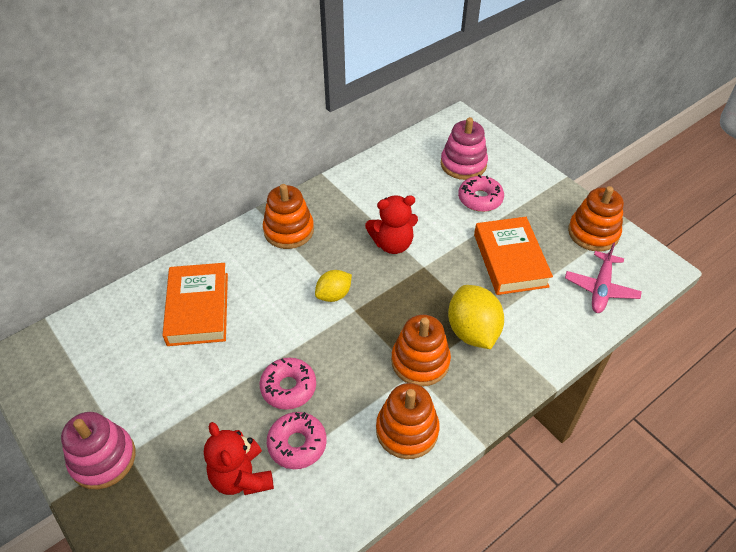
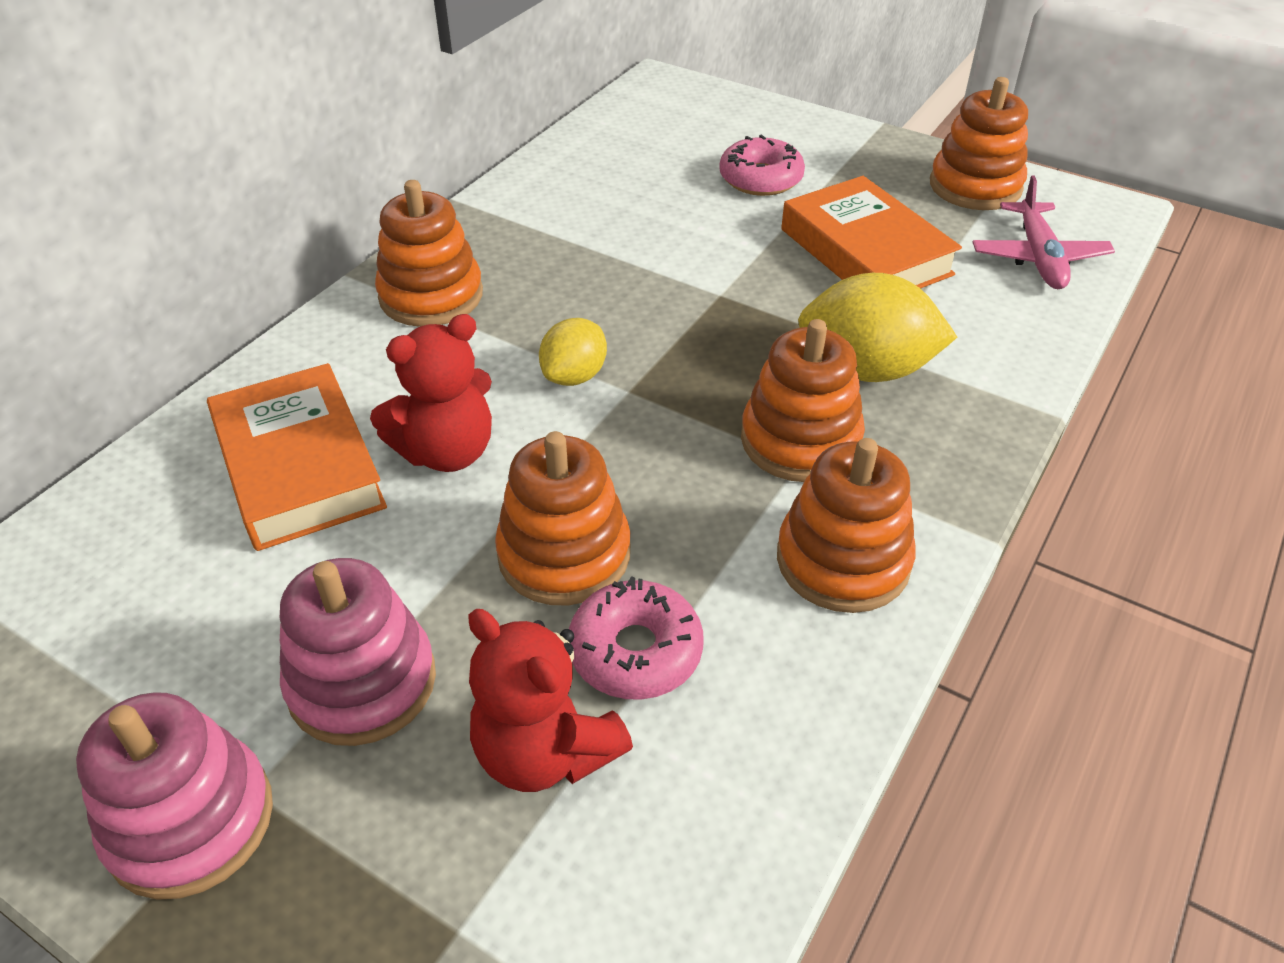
camera: 20 degrees left, 5 degrees down
pink donut [260,358,316,410] -> orange stacking toy [495,431,630,605]
red teddy bear [365,195,418,254] -> red teddy bear moved to [370,314,492,472]
pink stacking toy [441,117,488,180] -> pink stacking toy moved to [280,558,436,746]
yellow lemon [448,285,504,349] -> yellow lemon turned 45 degrees counterclockwise [798,273,957,382]

